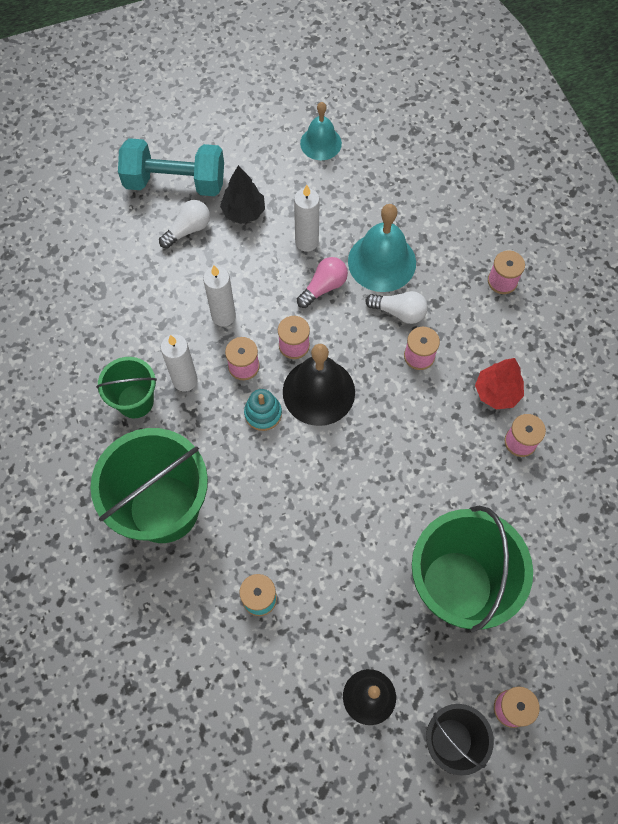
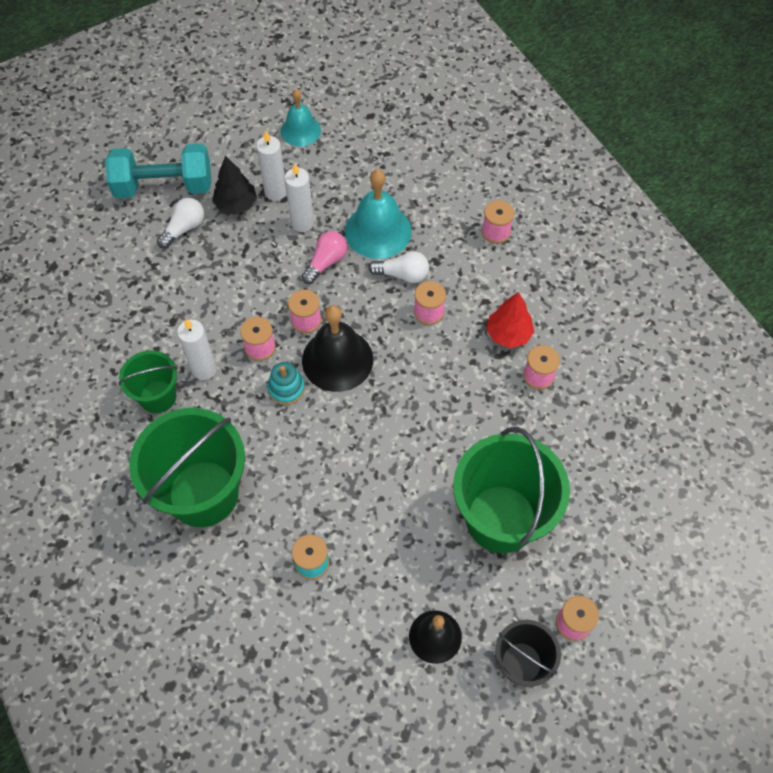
camera: 10 degrees left, 5 degrees down
white candle [203,265,236,327] -> white candle moved to [256,131,287,201]

